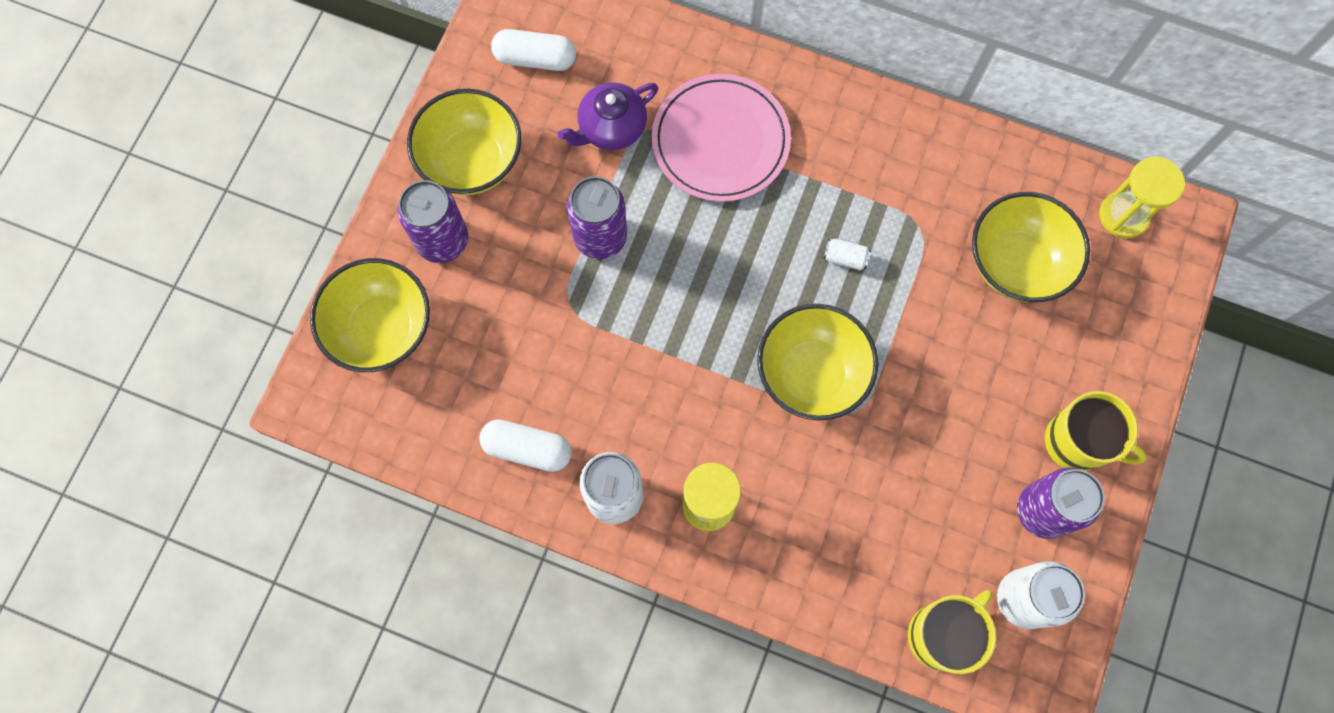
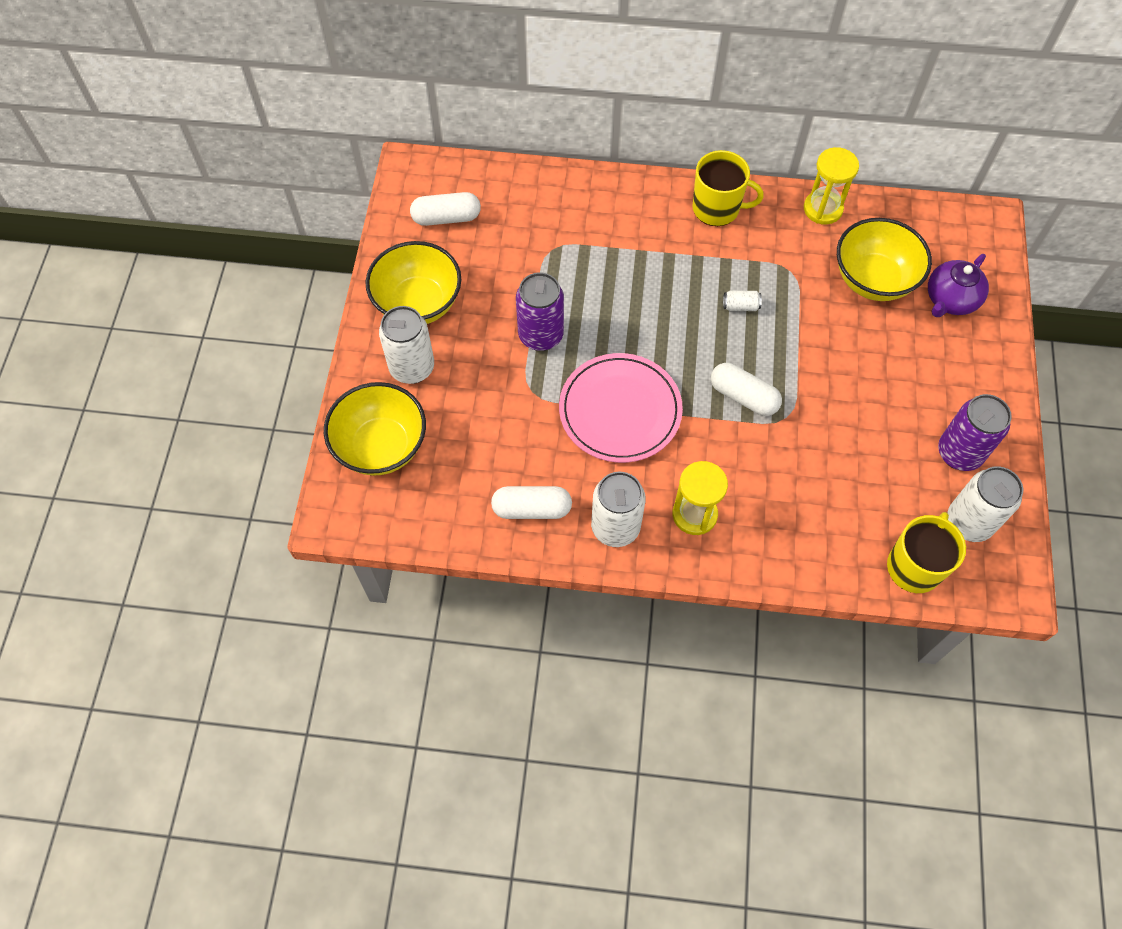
camera: 15 degrees left, 10 degrees down
purple can [398,180,468,263] -> white can [379,306,434,384]
purple teapot [558,82,658,150] -> purple teapot moved to [928,254,989,317]
pink plate [652,74,791,202] -> pink plate moved to [559,353,683,463]
yellow bowl [757,304,878,420] -> white capsule [711,363,782,416]
yellow mug [1045,391,1147,471] -> yellow mug moved to [692,150,764,226]
yellow hourglass [1099,157,1185,238] -> yellow hourglass moved to [804,147,859,225]

